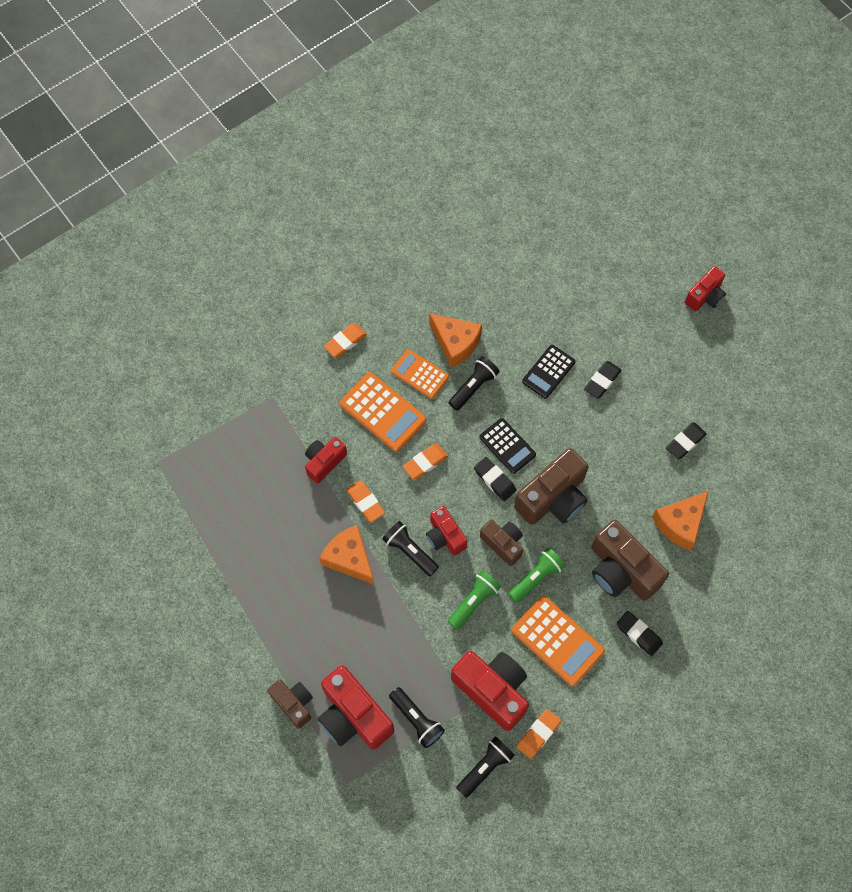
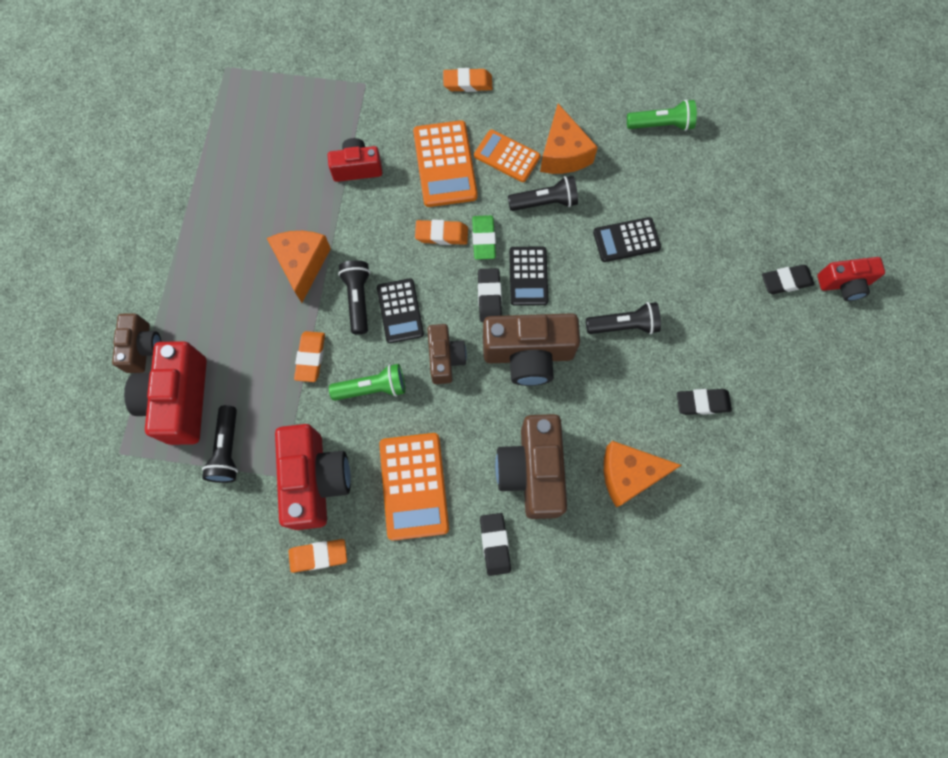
camera: 40 degrees right, 5 degrees up
orange eraser [346,480,385,522] -> orange eraser moved to [294,331,325,382]
orange calculator [391,349,449,399] -> orange calculator turned 45 degrees counterclockwise [474,129,541,182]
red camera [426,506,468,556] -> black calculator [377,278,424,343]
black flashlight [456,736,515,798] -> black flashlight moved to [586,302,661,334]
green flashlight [508,548,565,603] -> green flashlight moved to [627,99,697,131]
black eraser [584,361,621,399] -> black eraser moved to [762,265,814,294]
none -> green eraser [472,215,496,260]

